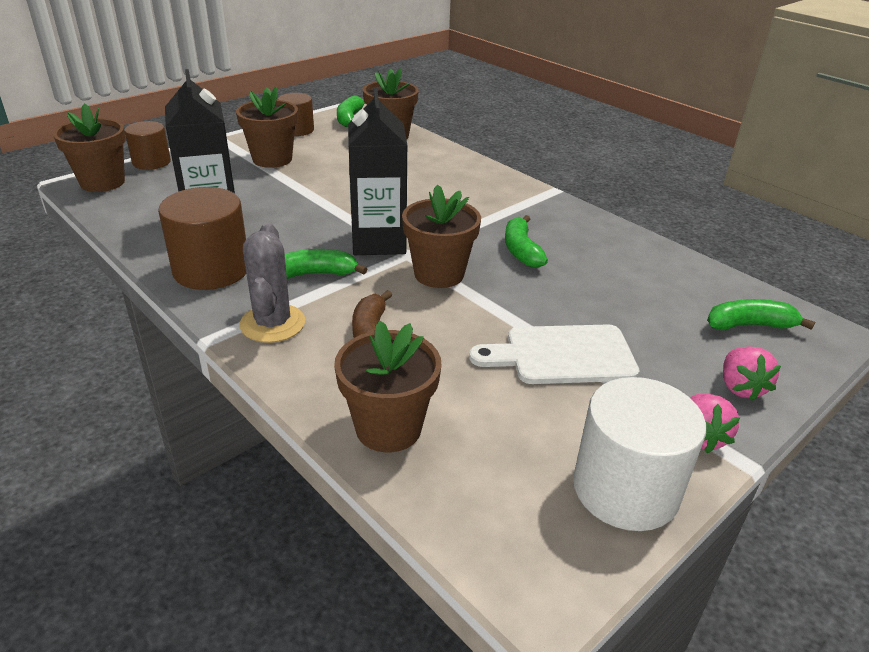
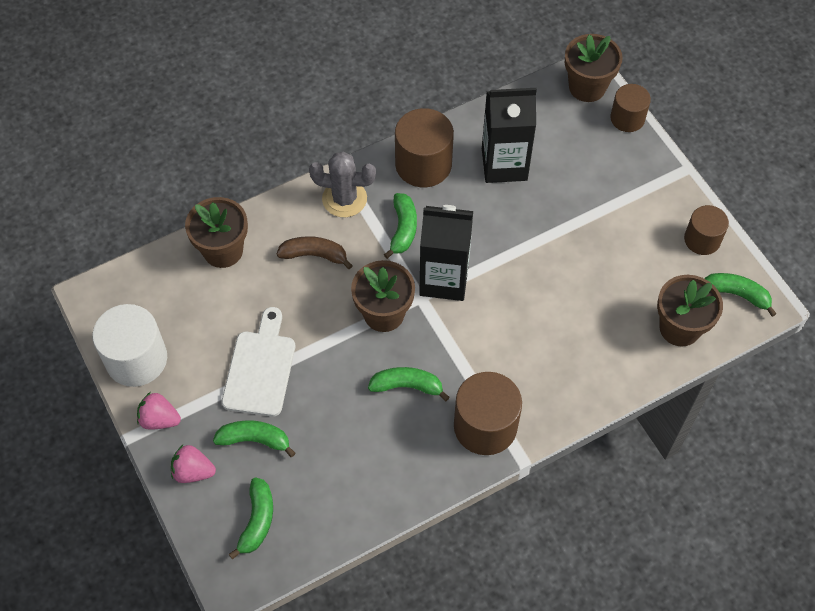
camera: 105 degrees right, 25 degrees up
brown flower pot [236,87,298,168] -> none
none -> green banana [213,420,295,457]
none -> brown cylinder [454,372,522,455]

